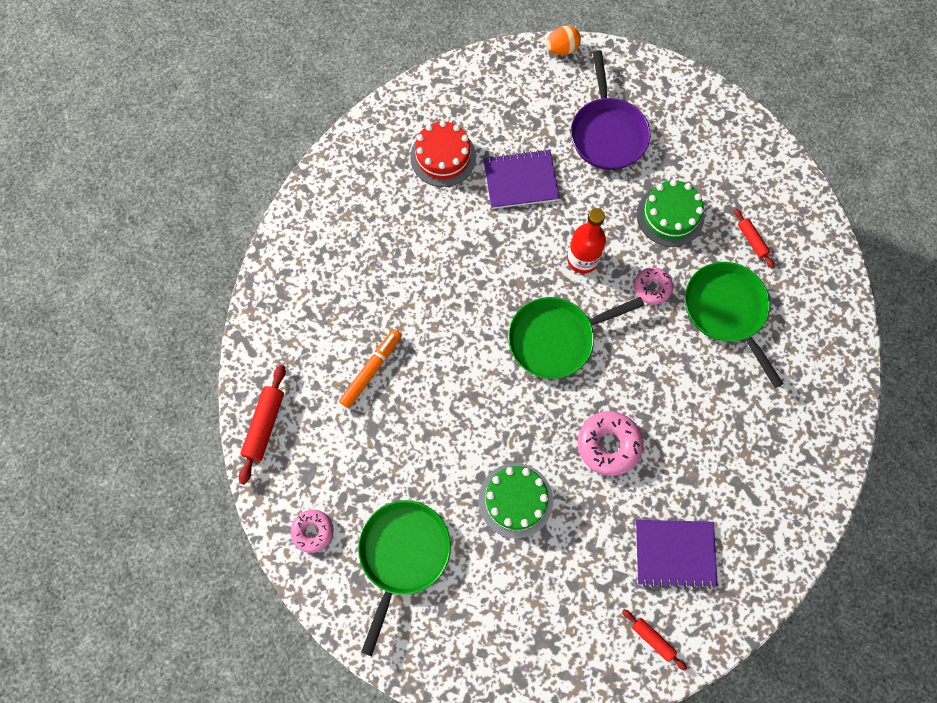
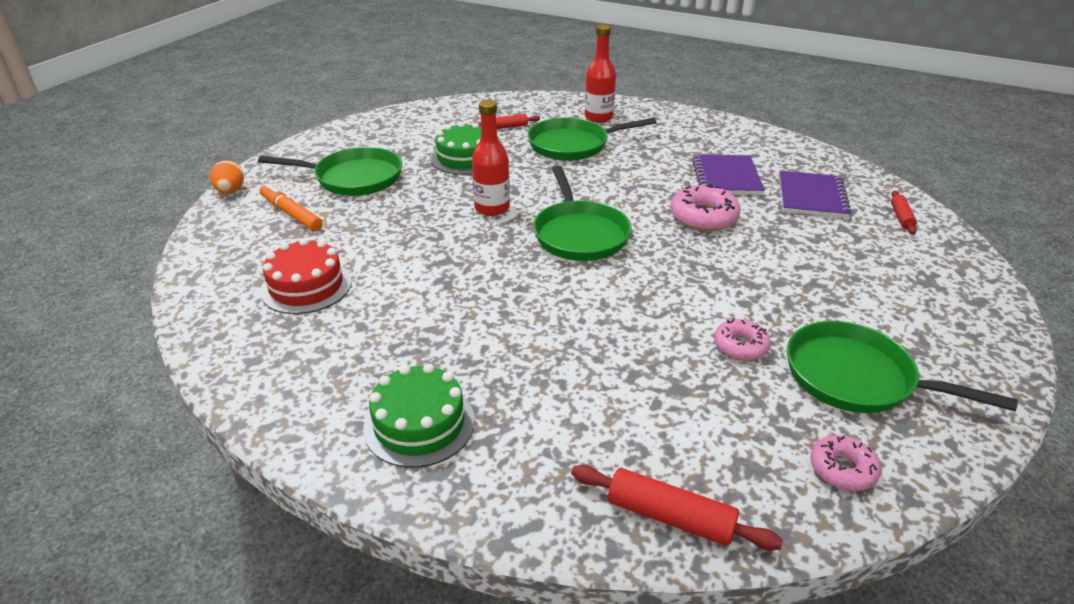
camera: 80 degrees left, 35 degrees down
orange marker [339,329,402,408] -> orange marker moved to [260,183,323,231]
green cake [479,463,553,539] -> green cake moved to [364,363,475,468]
purple notebook [483,149,560,209] -> purple notebook moved to [692,155,765,195]
purple pan [571,50,651,170] -> green pan [258,147,402,196]
red rolling pin [622,609,687,671] -> red rolling pin turned 45 degrees counterclockwise [891,191,917,235]
pink donut [634,267,673,305] -> pink donut moved to [714,318,771,361]
none -> red bottle [585,24,616,123]

